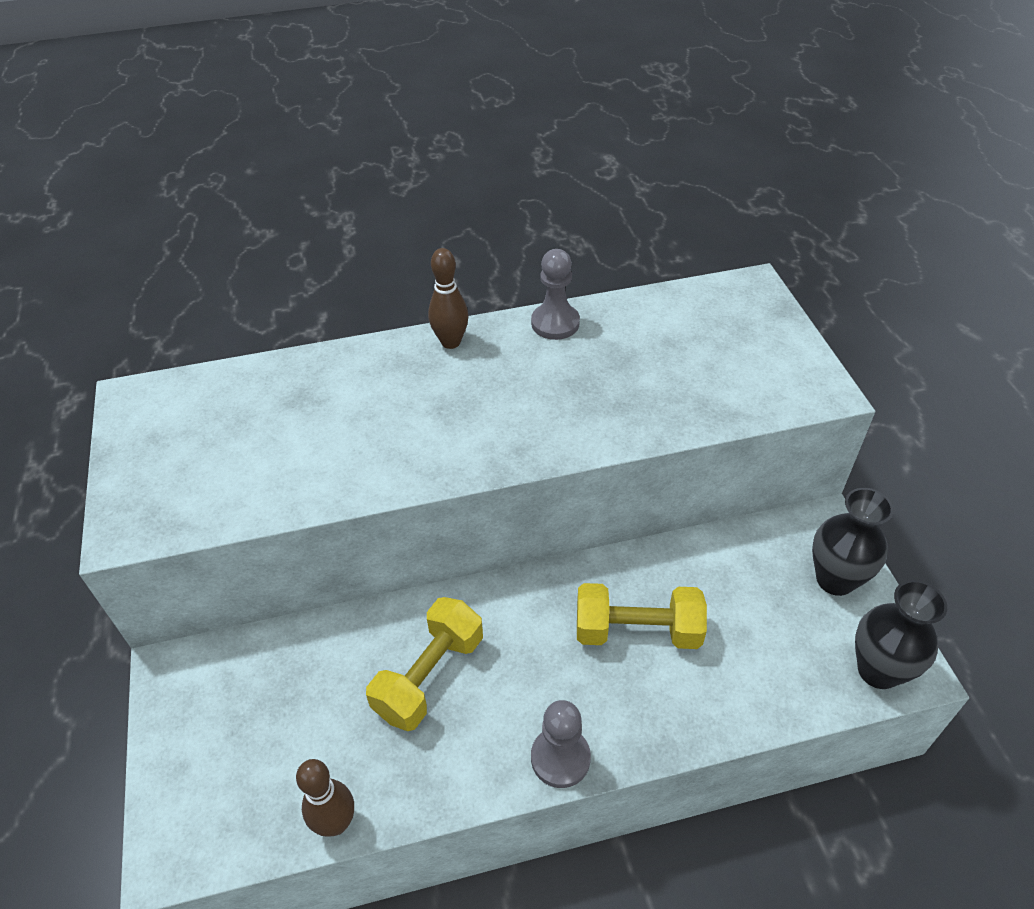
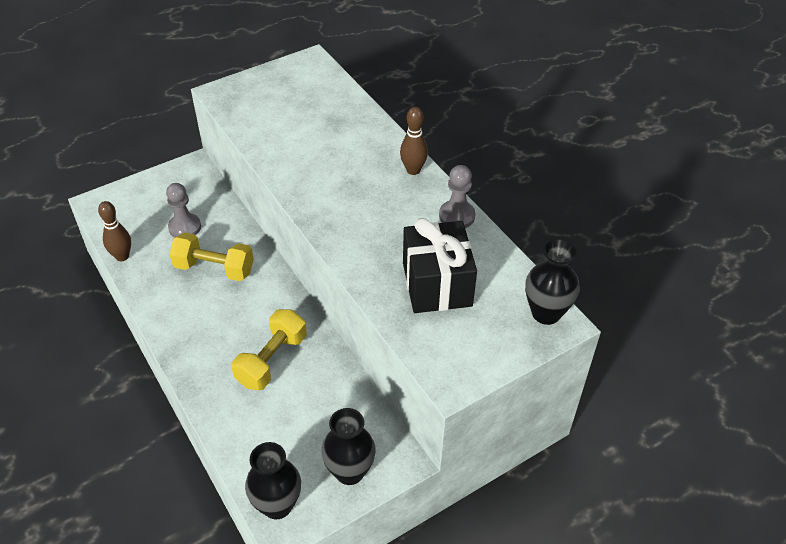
camera: 70 degrees right, 0 degrees up
grey pawn [531,700,591,788] -> grey pawn moved to [166,183,201,237]
yellow dumbbell [577,583,707,649] -> yellow dumbbell turned 45 degrees clockwise [232,309,307,390]
none -> black gift [403,218,477,313]
none -> black vase [525,238,580,325]

